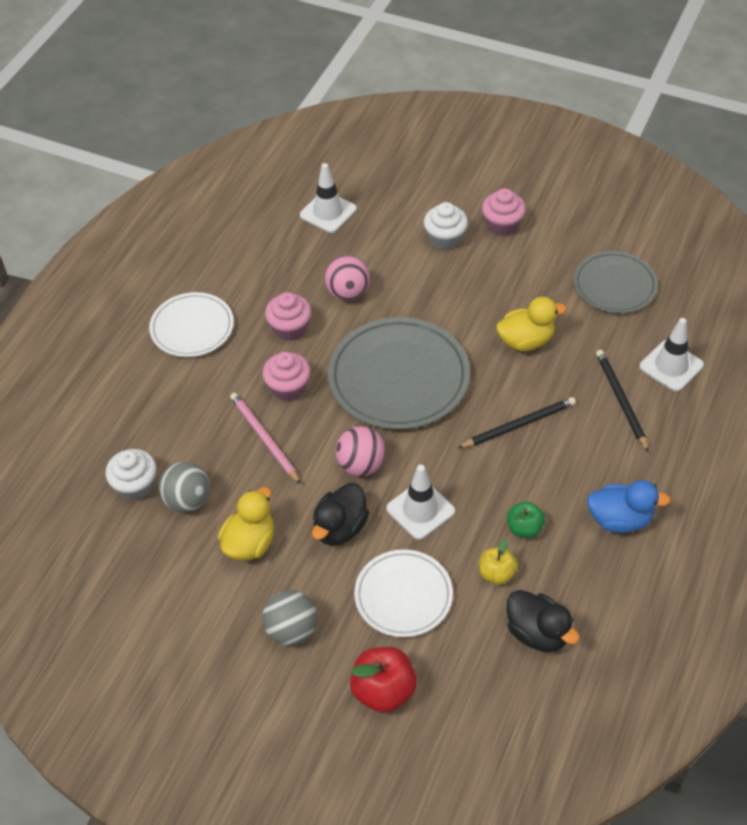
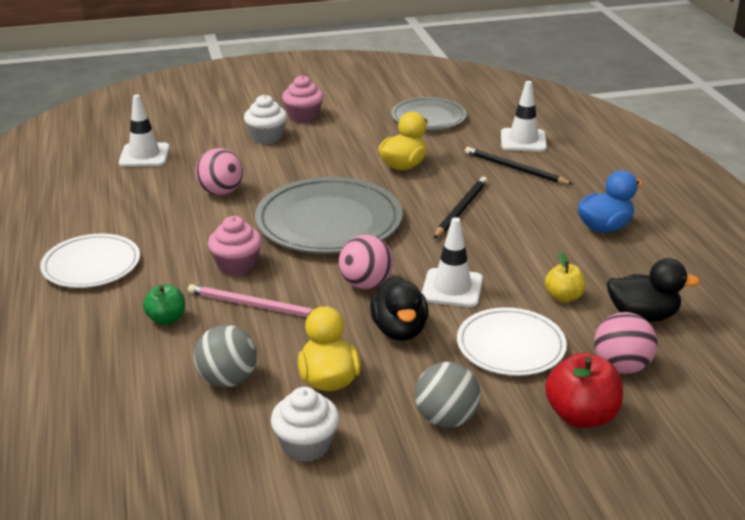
camera: 40 degrees left, 20 degrees down
white cupcake [106,449,157,501] -> white cupcake moved to [271,387,339,462]
pink cupcake [265,292,312,341] -> none
green apple [507,502,545,538] -> green apple moved to [143,284,185,325]
none -> pink ball [594,312,657,374]

